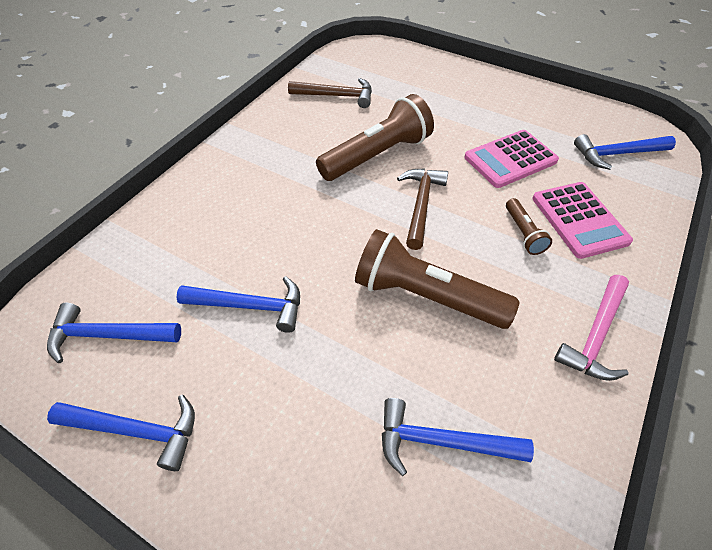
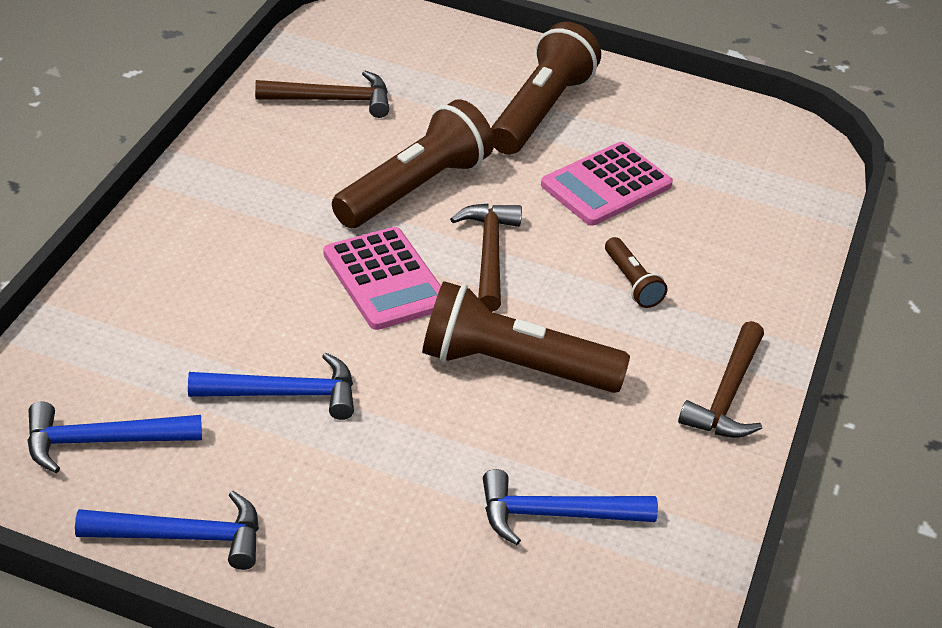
camera: 15 degrees left, 10 degrees down
pink calculator [532,182,633,259] -> pink calculator moved to [323,227,441,330]
pink hammer [554,275,629,381] -> brown hammer [678,321,764,438]
blue hammer [574,134,676,170] -> none
none -> brown flashlight [491,22,601,155]

